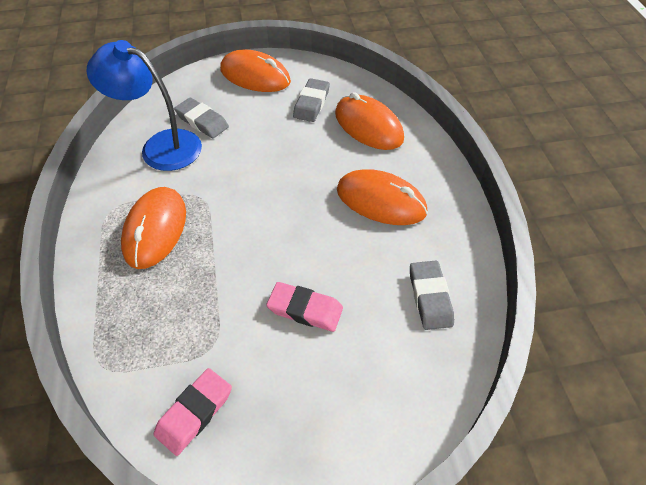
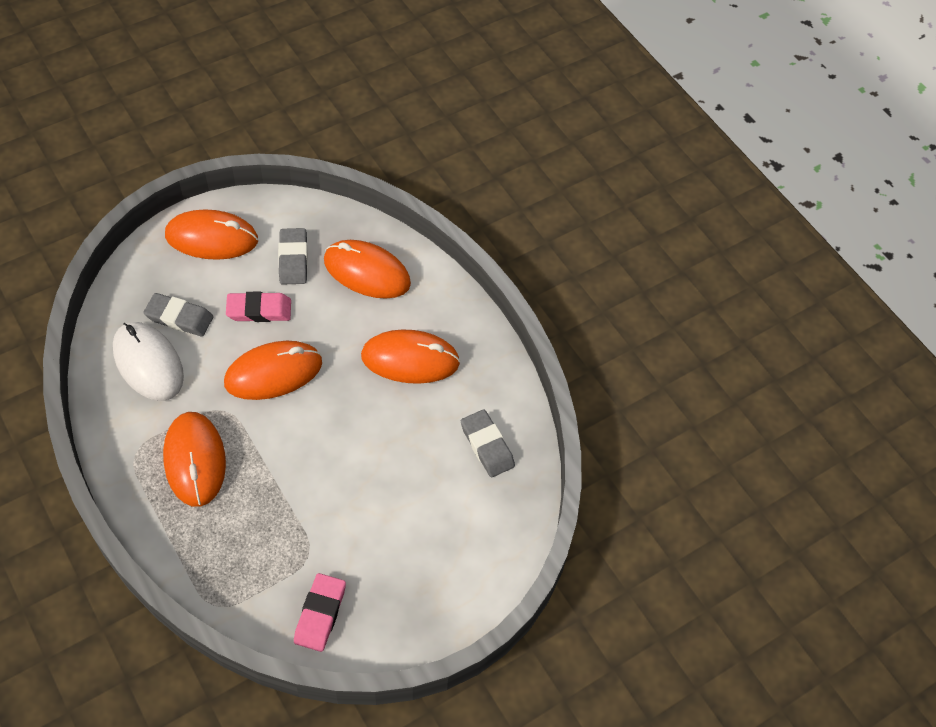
camera: 25 degrees left, 5 degrees up
blue lamp [87,40,202,171] -> white mouse [113,322,184,401]
pink eraser [266,282,343,332] -> pink eraser moved to [226,292,291,322]
none -> orange mouse [224,341,322,400]

